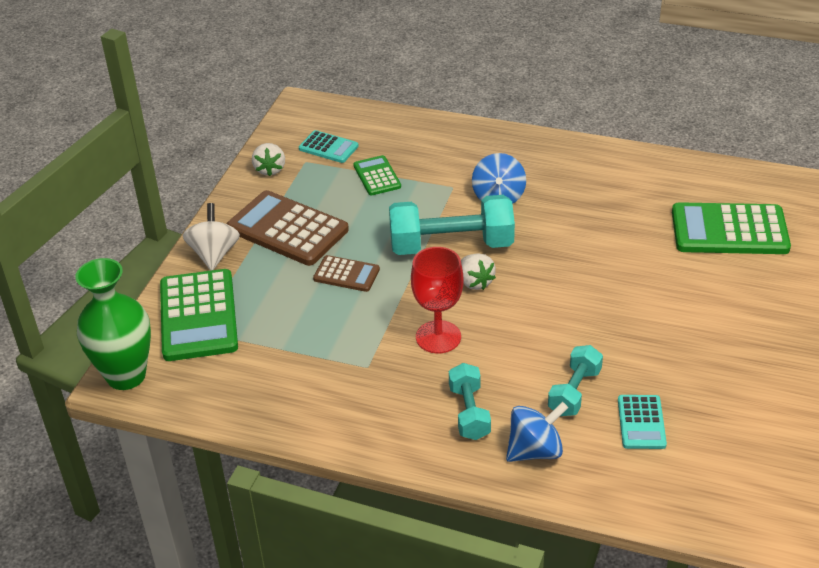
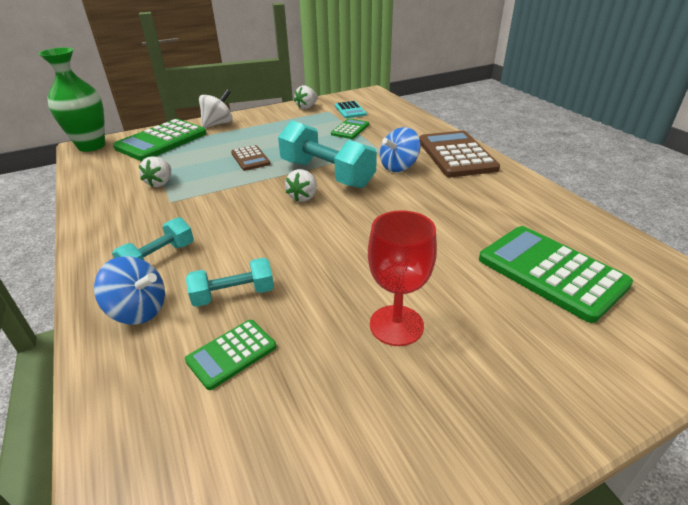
camera: 45 degrees right, 5 degrees down
brown calculator [227,190,349,266] -> brown calculator moved to [419,131,500,177]
red goblet [411,247,464,354] -> red goblet moved to [368,210,437,346]
turquoise calculator [618,395,667,449] -> green calculator [185,320,276,390]
none -> white strawberry [139,156,171,187]

